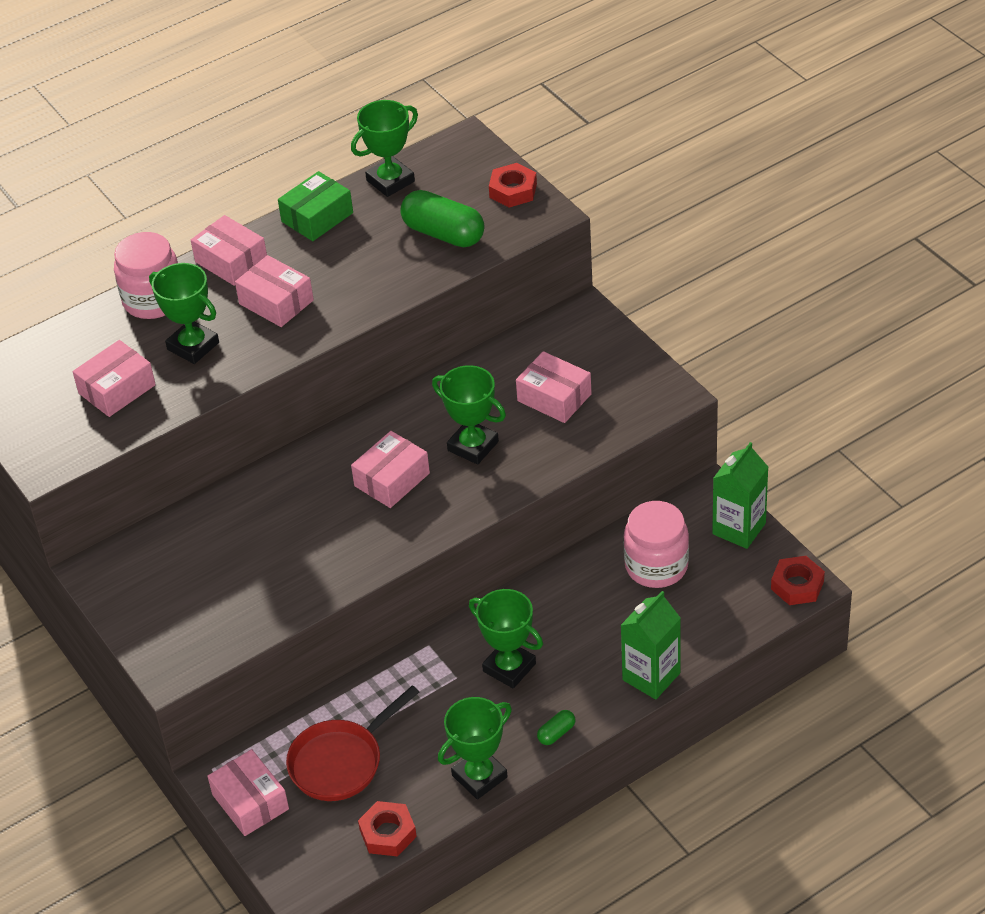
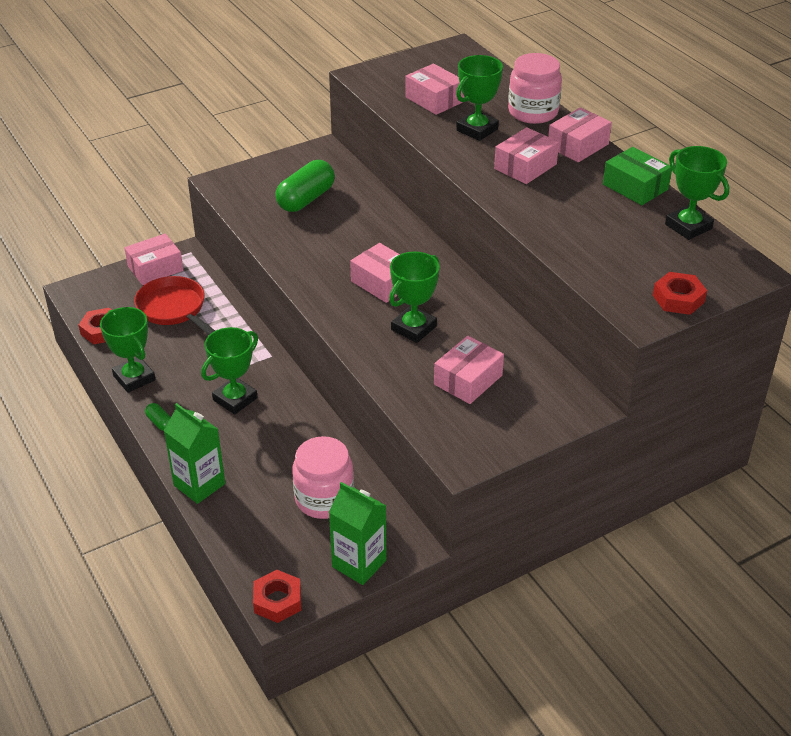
camera: 90 degrees right, 5 degrees down
green capsule [400,190,484,247] -> green capsule moved to [275,160,335,212]

